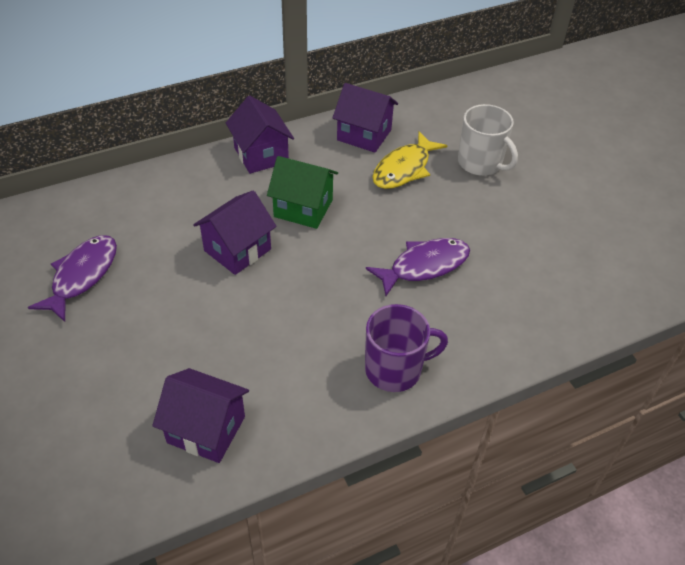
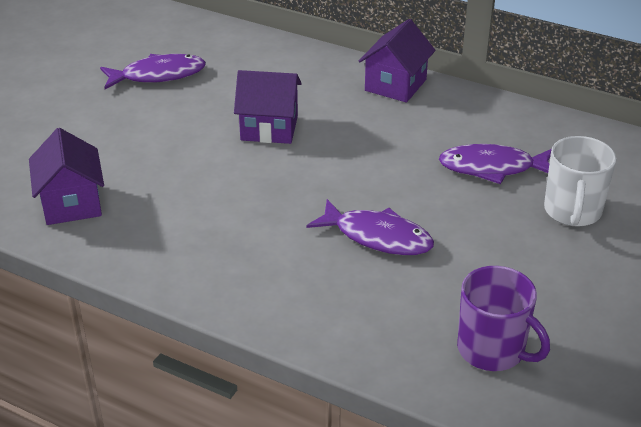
camera: 55 degrees right, 10 degrees down
green house [267,156,338,229] -> none
purple house [332,83,398,153] -> none
purple mug [365,304,448,392] -> purple mug moved to [457,266,550,371]
yellow fish [373,132,447,189] -> purple fish [439,144,552,184]

